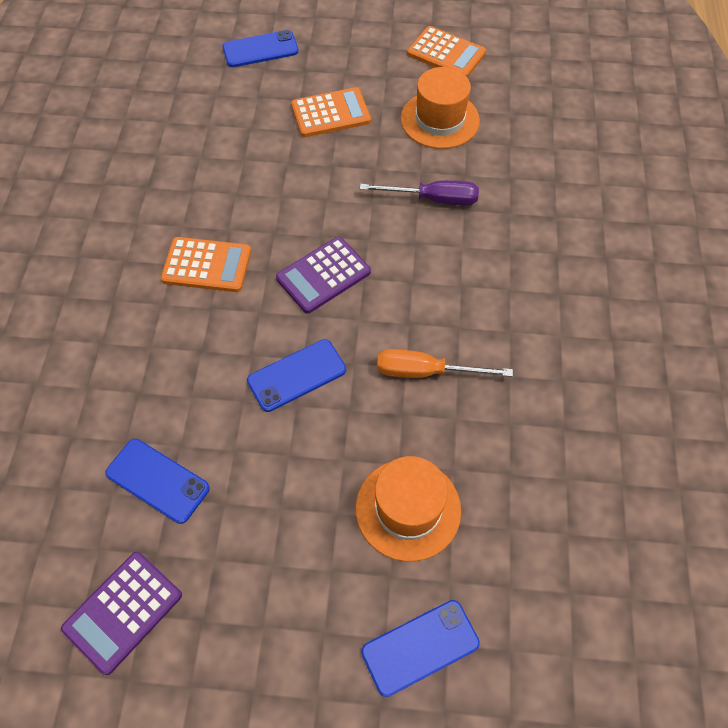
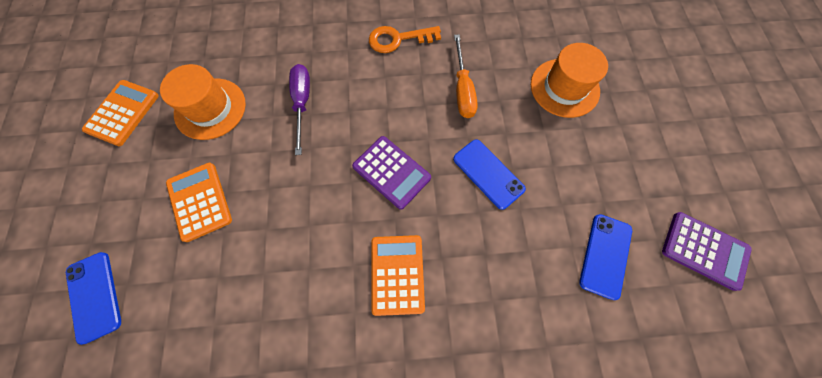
camera: 100 degrees left, 10 degrees up
blue phone [361,600,480,697] -> none
none -> orange key [369,26,441,53]

